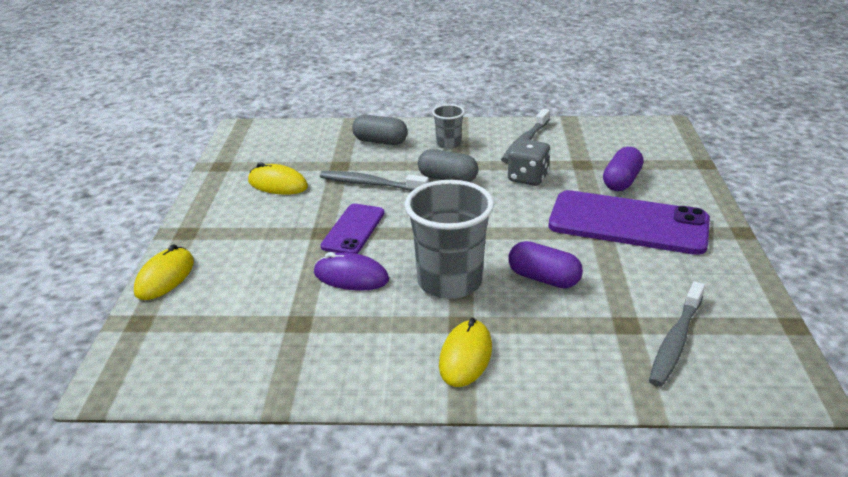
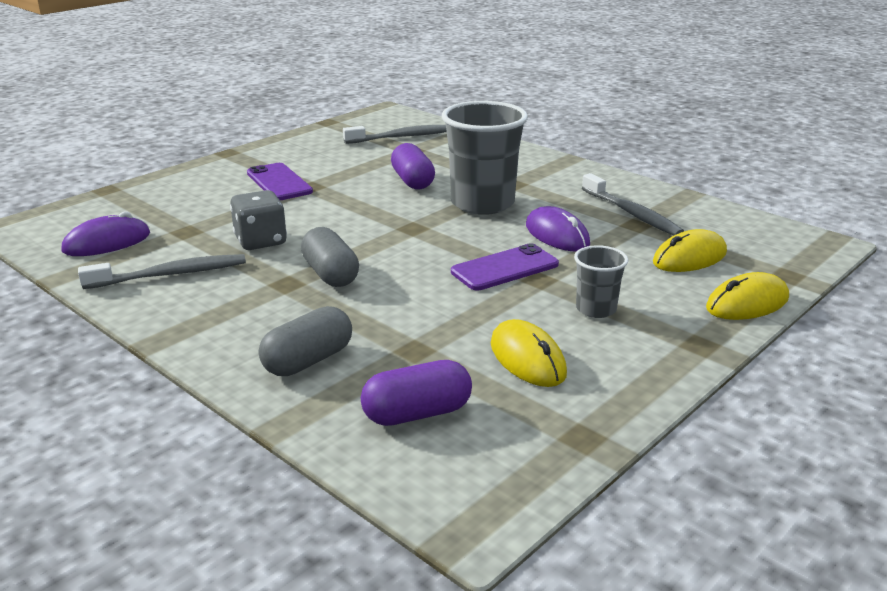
camera: 140 degrees left, 5 degrees down
grey toothbrush [320,171,429,191] -> grey toothbrush moved to [582,173,684,236]
grey capsule [352,115,408,145] -> grey capsule turned 75 degrees clockwise [259,306,352,376]
grey cup [432,104,465,149] -> grey cup moved to [574,245,628,318]
yellow mouse [439,318,492,387] -> yellow mouse moved to [653,229,727,272]
purple phone [549,190,710,255] -> purple phone [247,163,313,200], size x0.55
purple capsule [603,147,643,191] -> purple capsule moved to [361,360,472,426]
none -> purple mouse [62,211,150,256]

